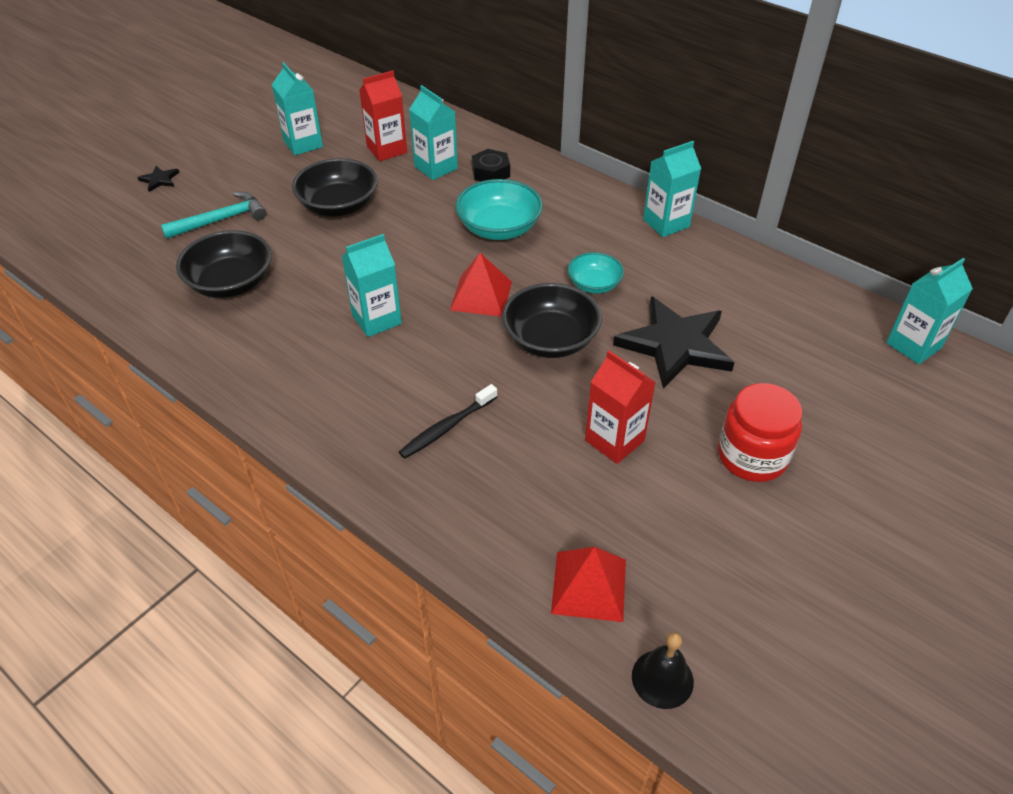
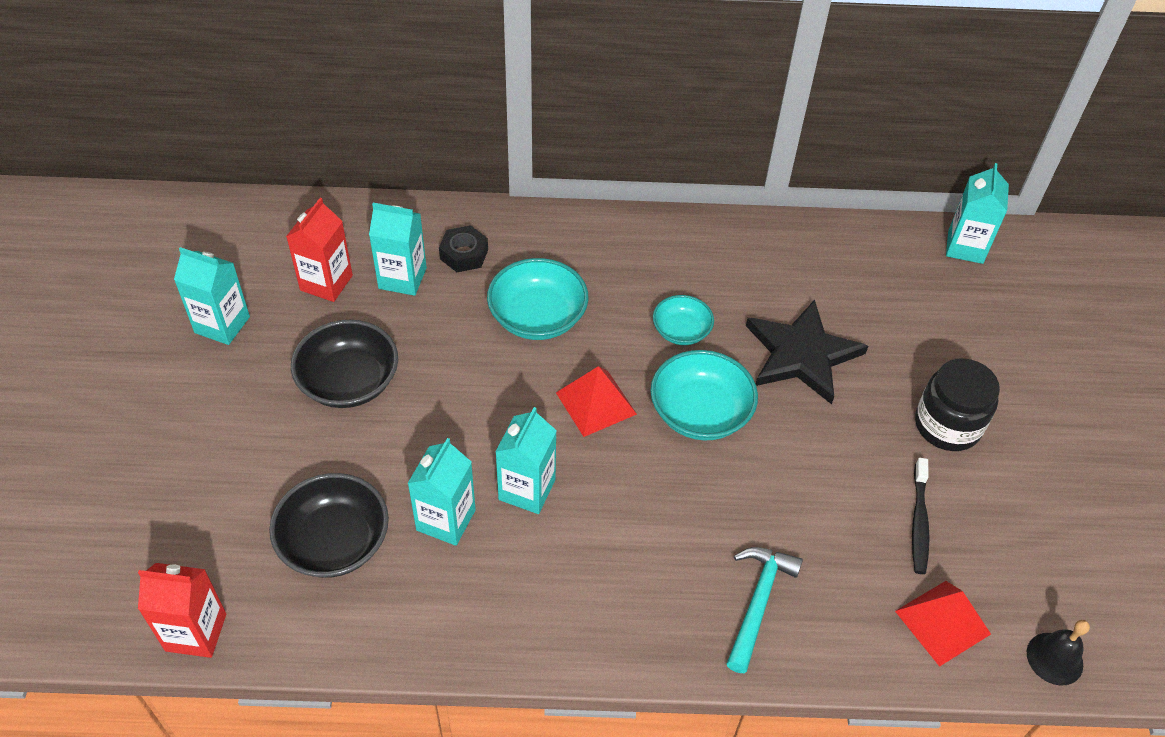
camera: 40 degrees left, 5 degrees up
black star [137,166,179,192] -> none
turquoise hammer [161,192,267,239] -> turquoise hammer moved to [727,547,803,673]
black toothbrush [399,384,497,459] -> black toothbrush moved to [912,458,930,574]
black bowl [502,283,602,358] -> turquoise bowl [651,350,758,441]
red carton [585,351,656,464] -> red carton moved to [138,563,226,658]
turquoise carton [643,141,701,237] -> turquoise carton moved to [408,438,476,546]
red jar [718,383,802,482] -> black jar [915,358,1000,451]

